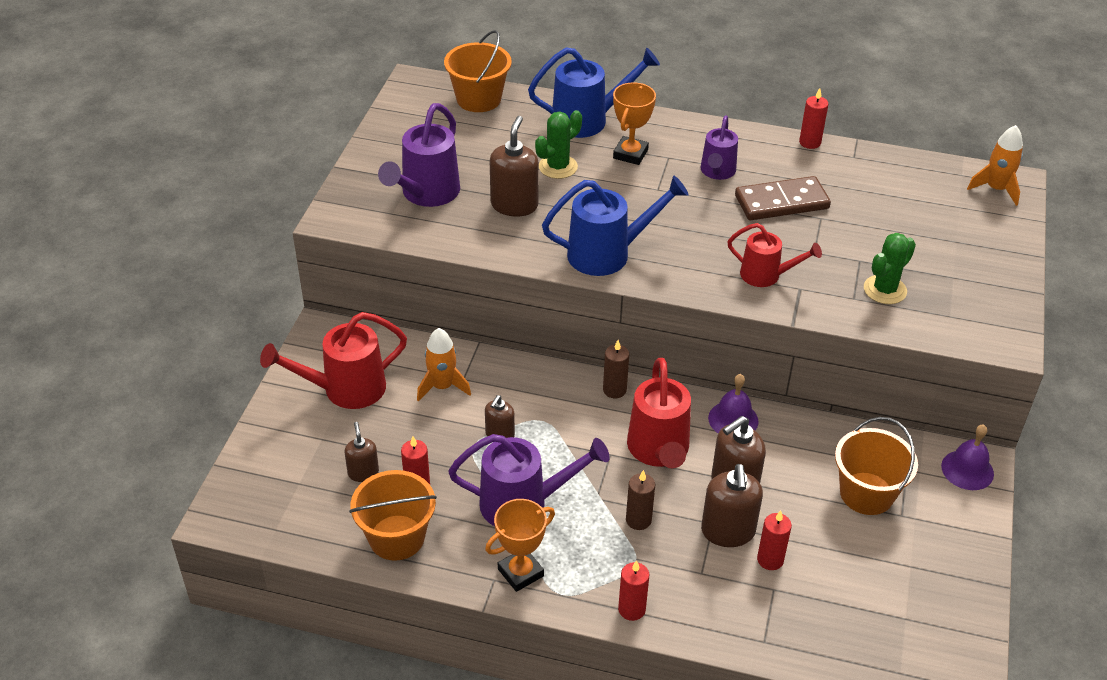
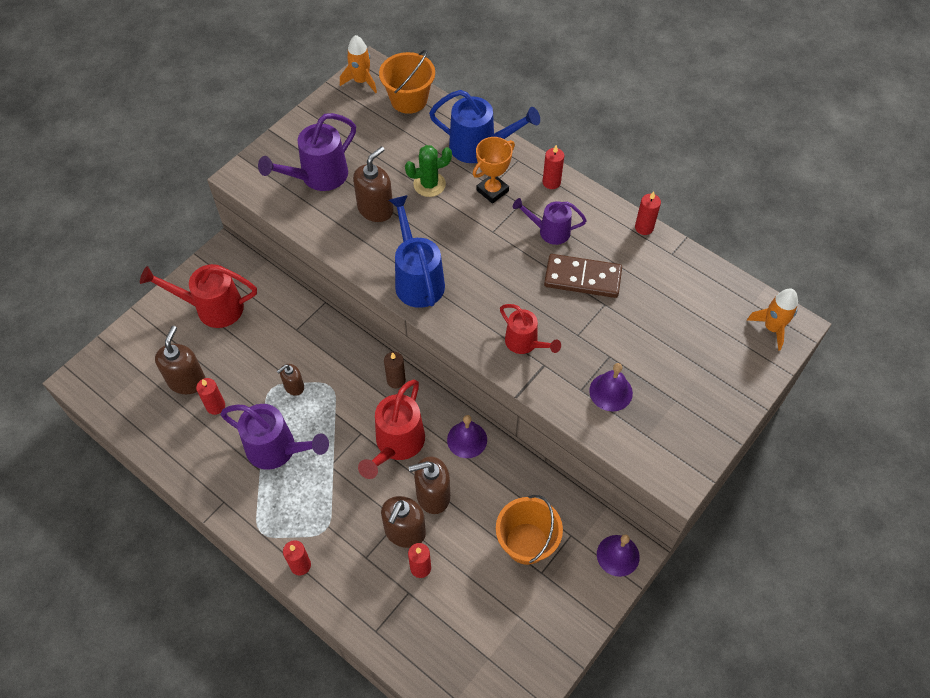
camera: 25 degrees right, 15 degrees up
brown soap dispenser [345,422,379,482] -> brown soap dispenser [155,326,205,394], size x1.69
orange bucket [349,470,437,561] -> none
orange rocket [417,328,471,401] -> orange rocket moved to [340,35,377,93]
orange trophy [485,499,555,592] -> none
blue watering can [542,175,689,276] -> blue watering can turned 120 degrees counterclockwise [389,195,445,308]
brown candle [626,470,655,530] -> none
purple watering can [700,115,738,180] -> purple watering can turned 60 degrees clockwise [513,198,587,245]
green cactus [864,233,916,304] -> purple bell [589,363,633,412]
none -> red candle [543,145,564,189]

